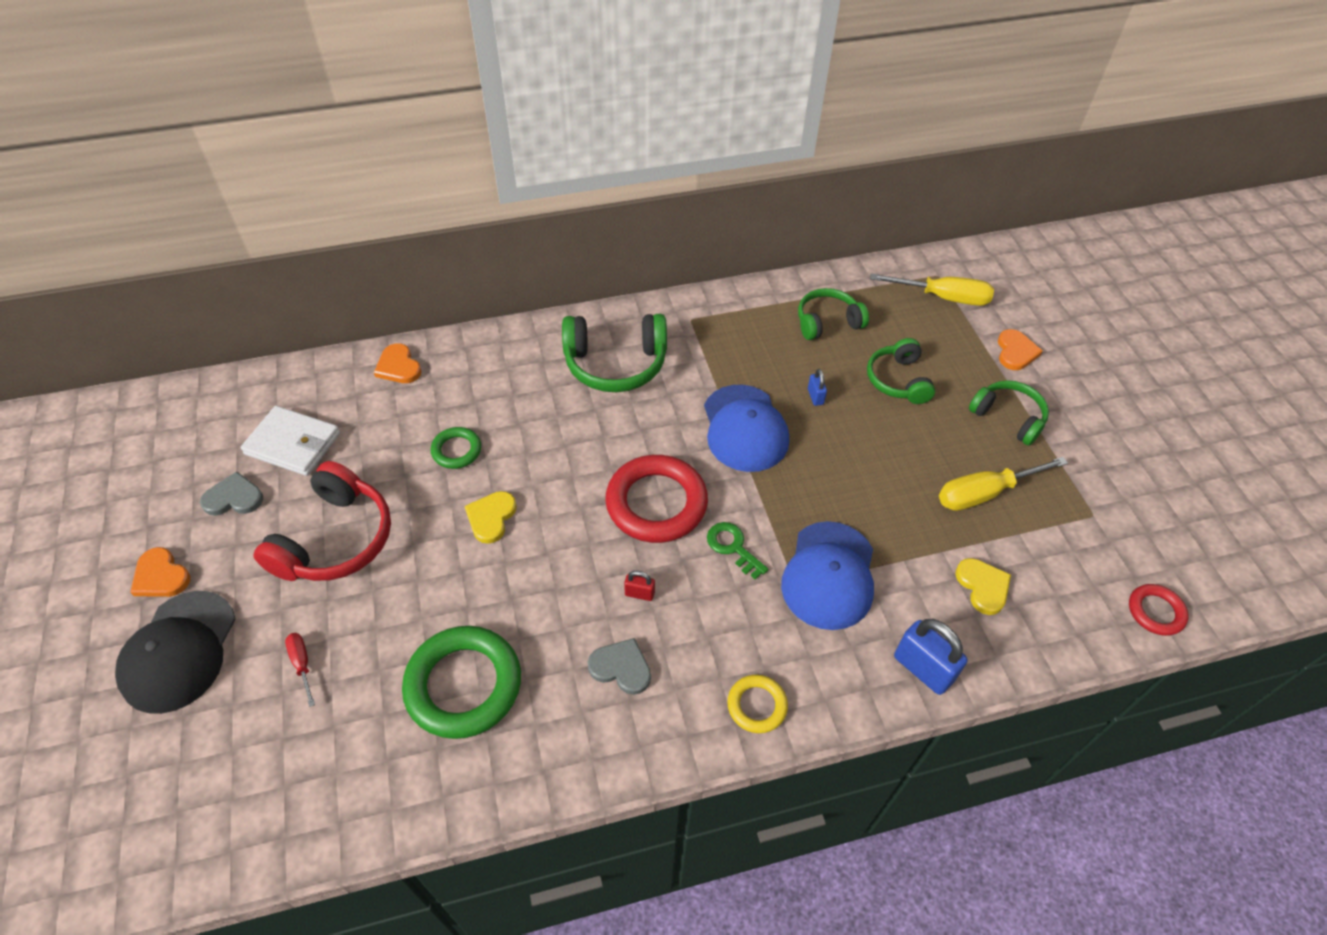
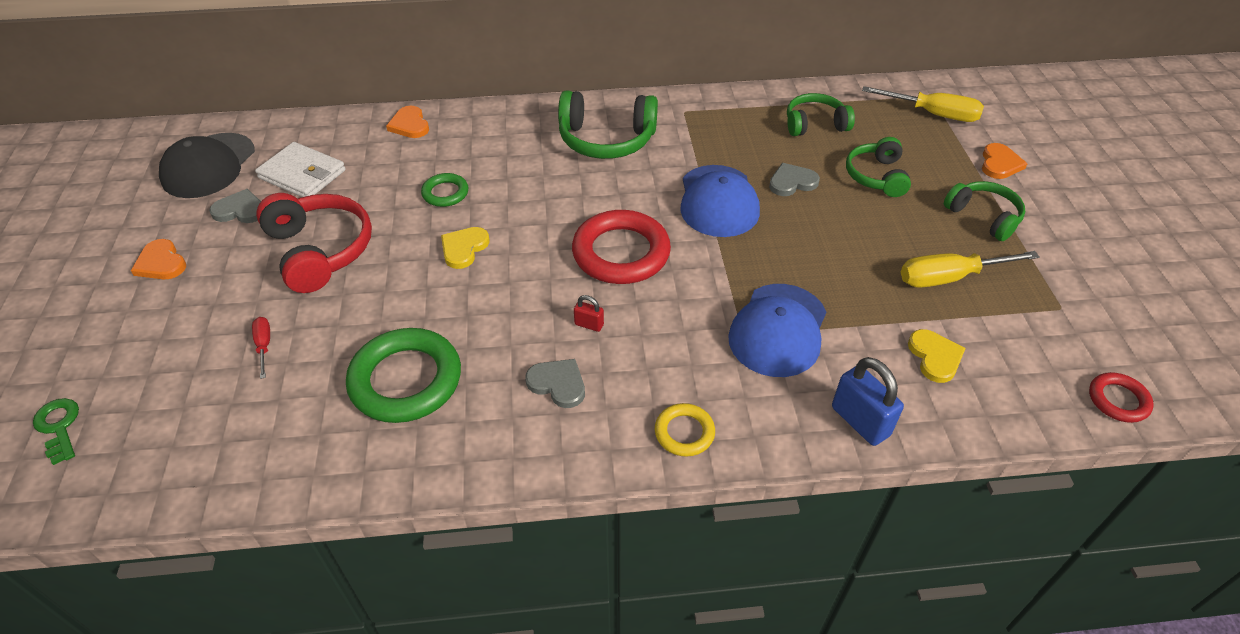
camera: 10 degrees right, 5 degrees down
black cap [115,591,236,714] -> black cap moved to [159,133,255,198]
red headphones [254,461,391,581] -> red headphones turned 60 degrees counterclockwise [256,193,372,293]
green key [707,522,769,580] -> green key moved to [33,398,79,465]
blue padlock [808,369,827,406] -> grey heart [769,163,820,196]

